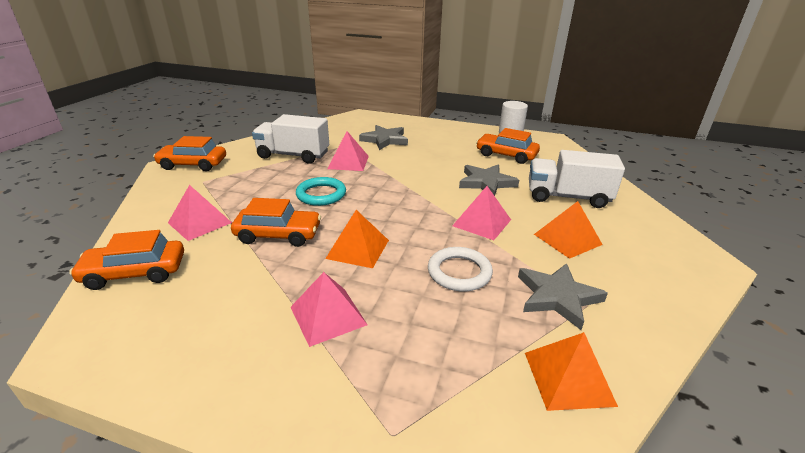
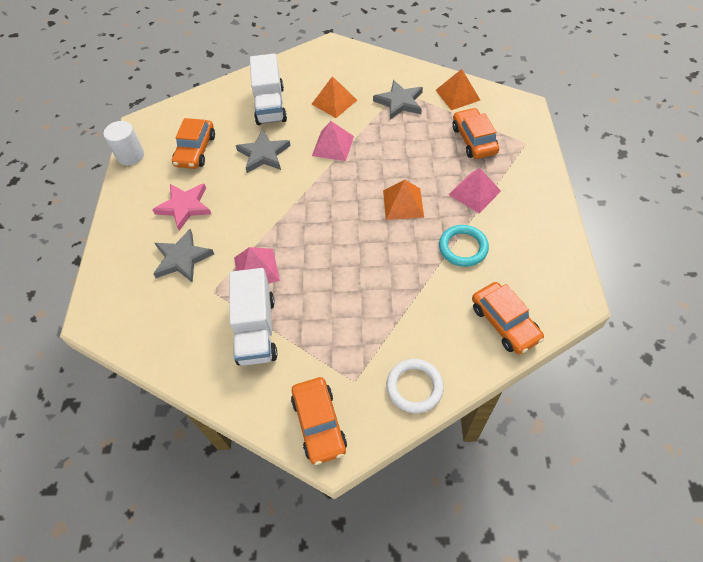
camera: 105 degrees left, 25 degrees up
pink pyramid [168,185,232,241] -> none
orange car [231,198,321,247] -> orange car moved to [452,108,499,159]
turquoise ring [296,177,346,206] -> turquoise ring moved to [439,225,489,267]
white ring [428,247,493,292] -> white ring moved to [386,359,444,413]
none -> pink star [152,184,211,231]

